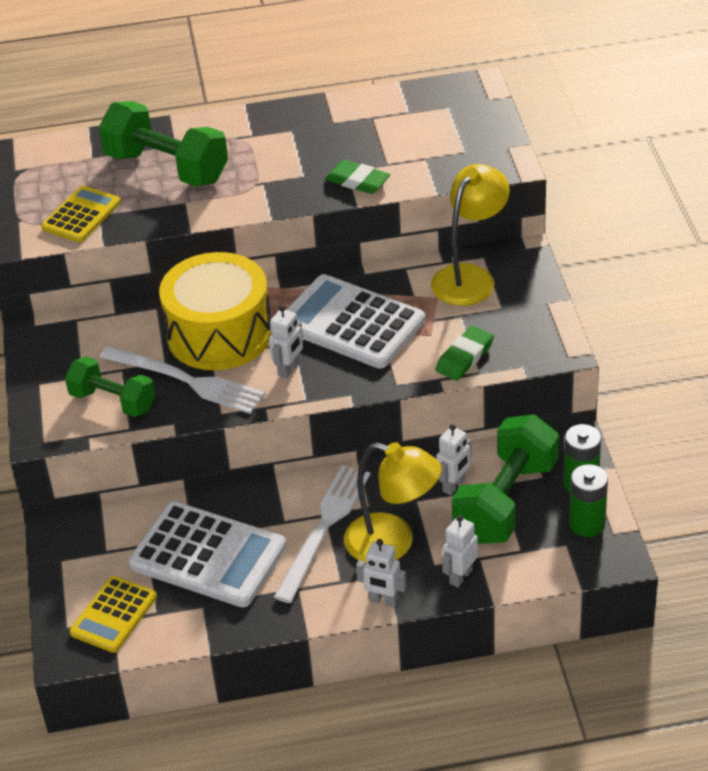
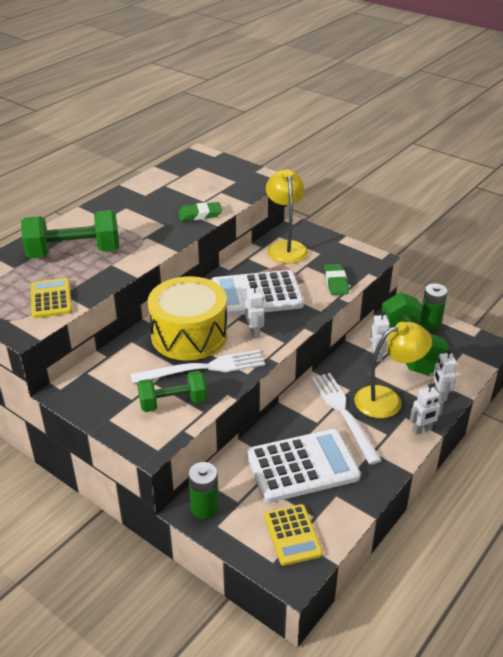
camera: 45 degrees left, 5 degrees down
green battery [569,464,608,537] -> green battery moved to [188,462,219,519]

